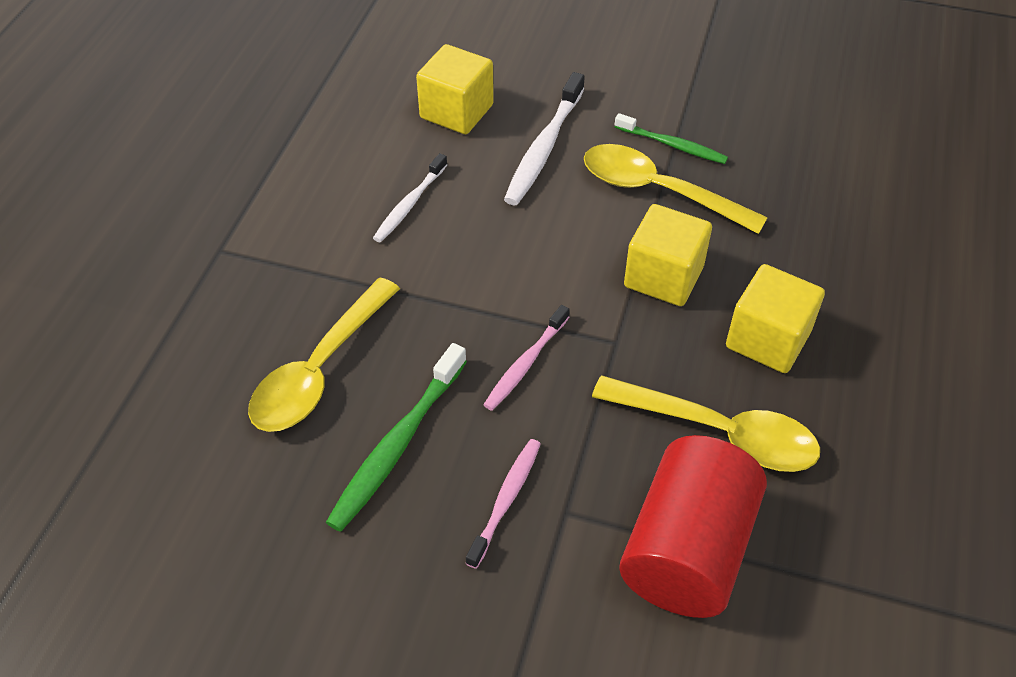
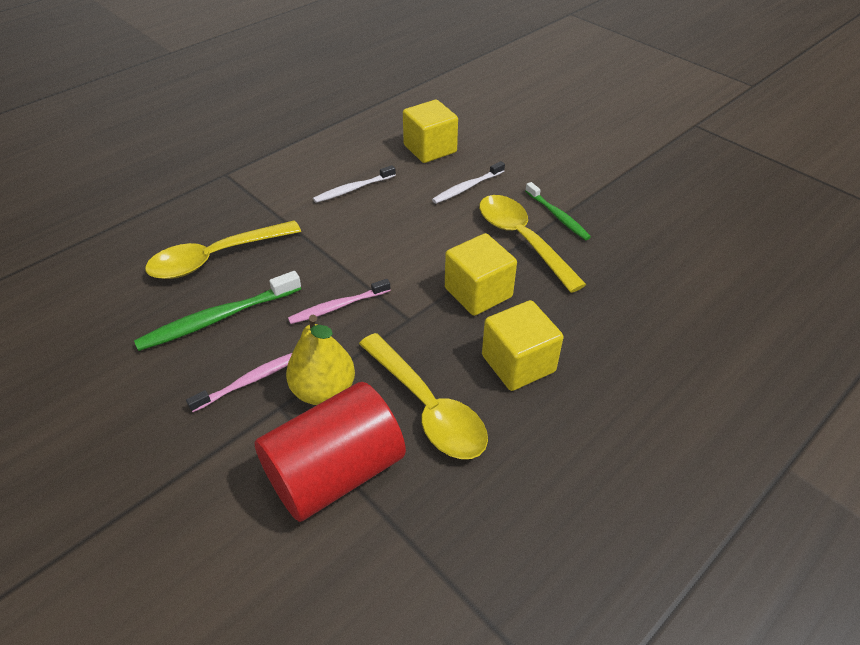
camera: 30 degrees right, 5 degrees down
white toothbrush [504,72,585,205] -> white toothbrush [432,161,505,204], size x0.64
none -> yellow pear [286,315,355,405]

